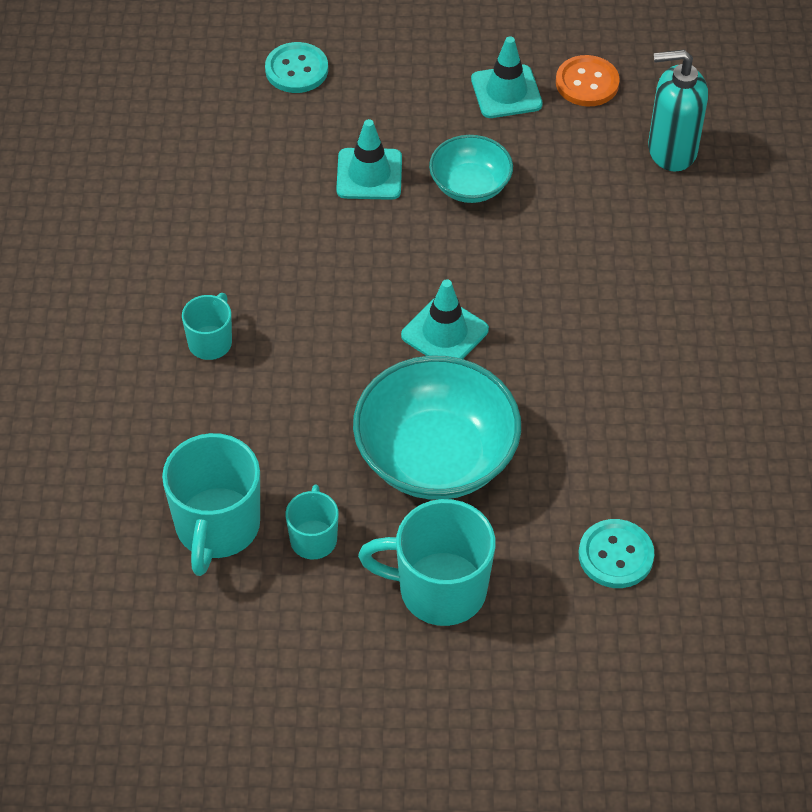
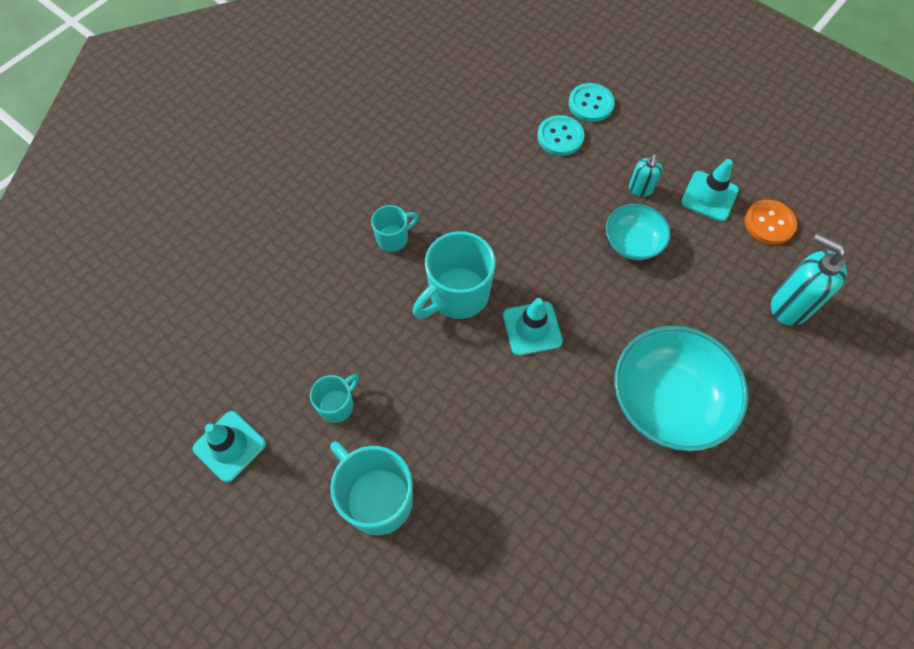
camera: 40 degrees right, 10 degrees up
turquoise mug [162,433,260,576] -> turquoise mug moved to [413,231,496,319]
turquoise traffic cone [336,119,402,200] -> turquoise traffic cone moved to [193,411,266,482]
turquoise bowl [353,356,521,500] -> turquoise bowl moved to [614,326,748,452]
turquoise button [579,519,654,588] -> turquoise button moved to [537,115,584,156]
none -> turquoise soap dispenser [629,154,662,197]

